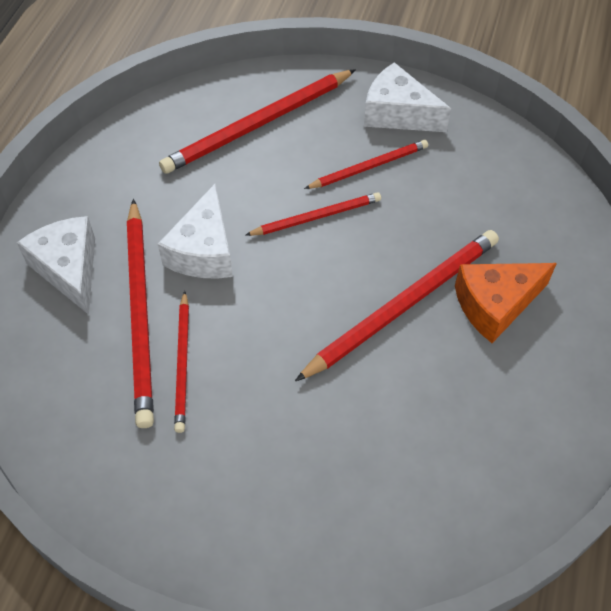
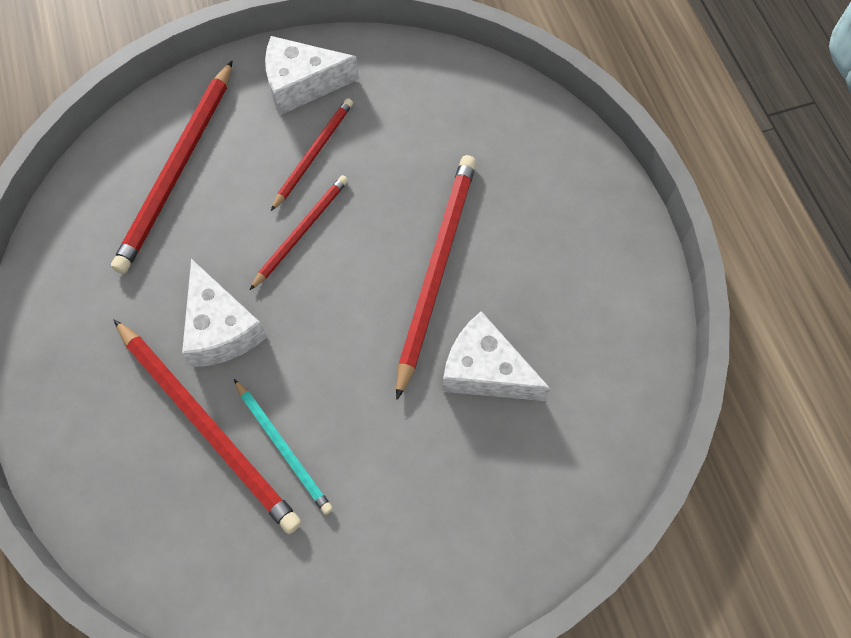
camera: 35 degrees left, 10 degrees up
white cheese [17,216,95,315] -> white cheese moved to [442,311,551,401]
red pencil [174,291,189,433] -> turquoise pencil [234,379,333,515]
orange cheese [455,263,557,343] -> none

